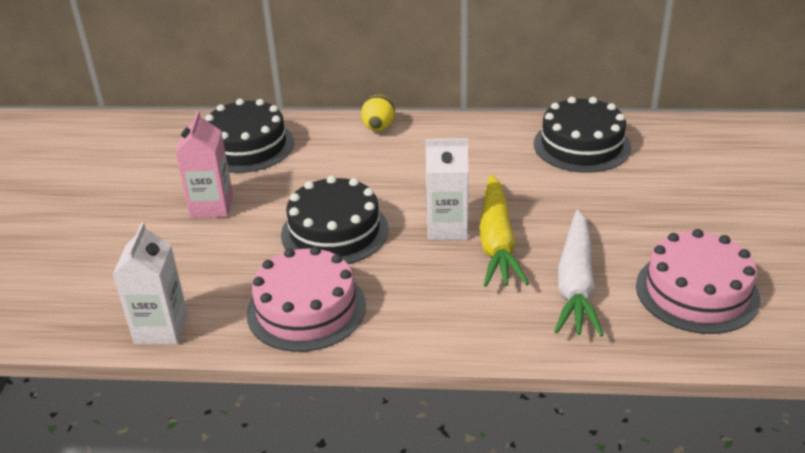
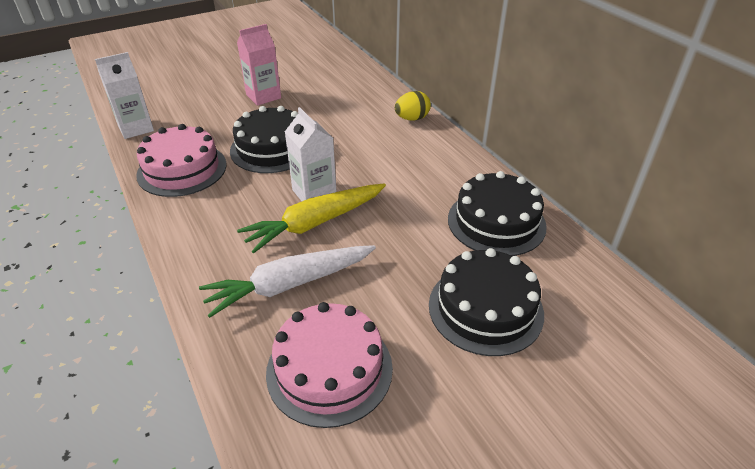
camera: 55 degrees right, 5 degrees up
black cake [205,99,294,173] -> black cake moved to [429,248,544,356]

